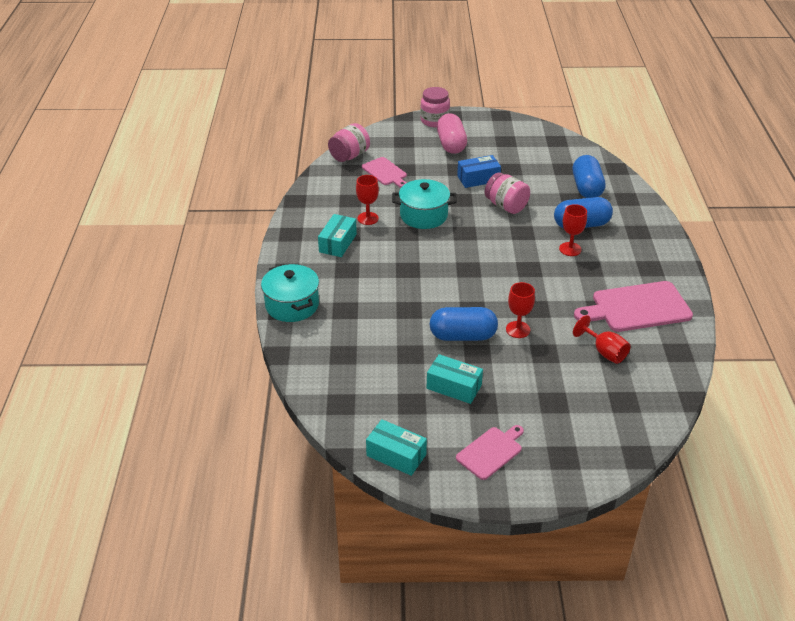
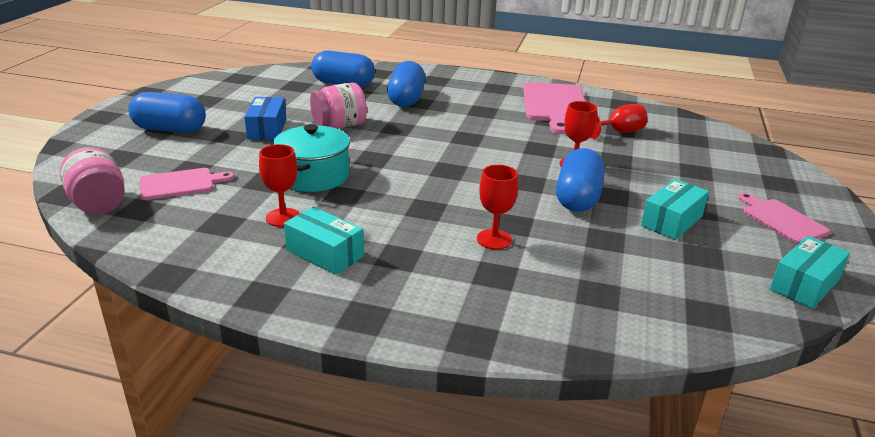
camera: 75 degrees left, 10 degrees down
turquoise pot [261,264,319,322] -> none
pink jar [420,87,450,127] -> none
pink capsule [437,113,467,154] -> blue capsule [128,92,206,133]
red goblet [559,204,587,256] -> red goblet moved to [477,165,518,250]

